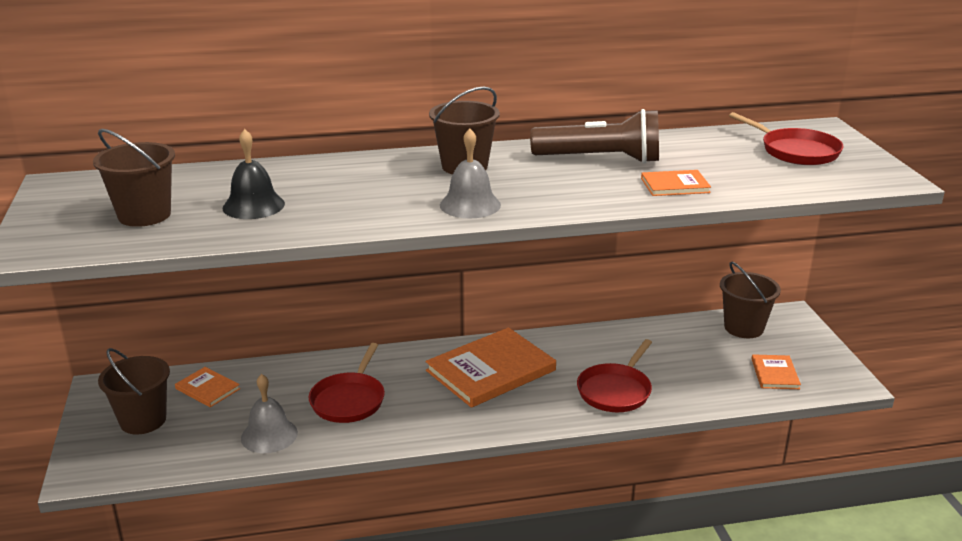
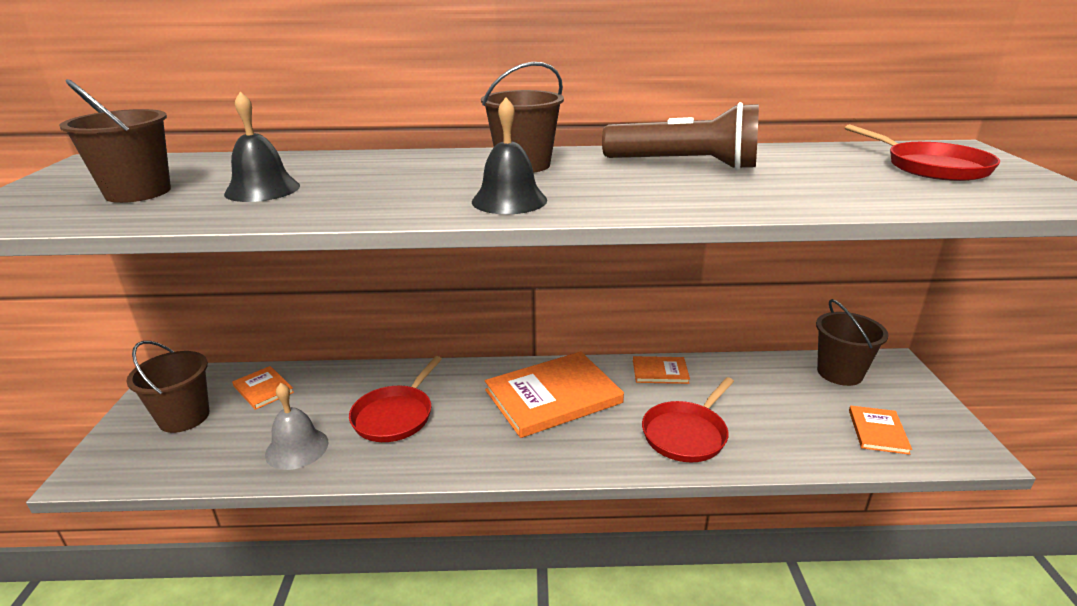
camera: 10 degrees right, 0 degrees up
grey bell [440,129,501,218] -> black bell [472,97,547,214]
orange book [641,170,711,196] -> orange book moved to [633,356,690,384]

